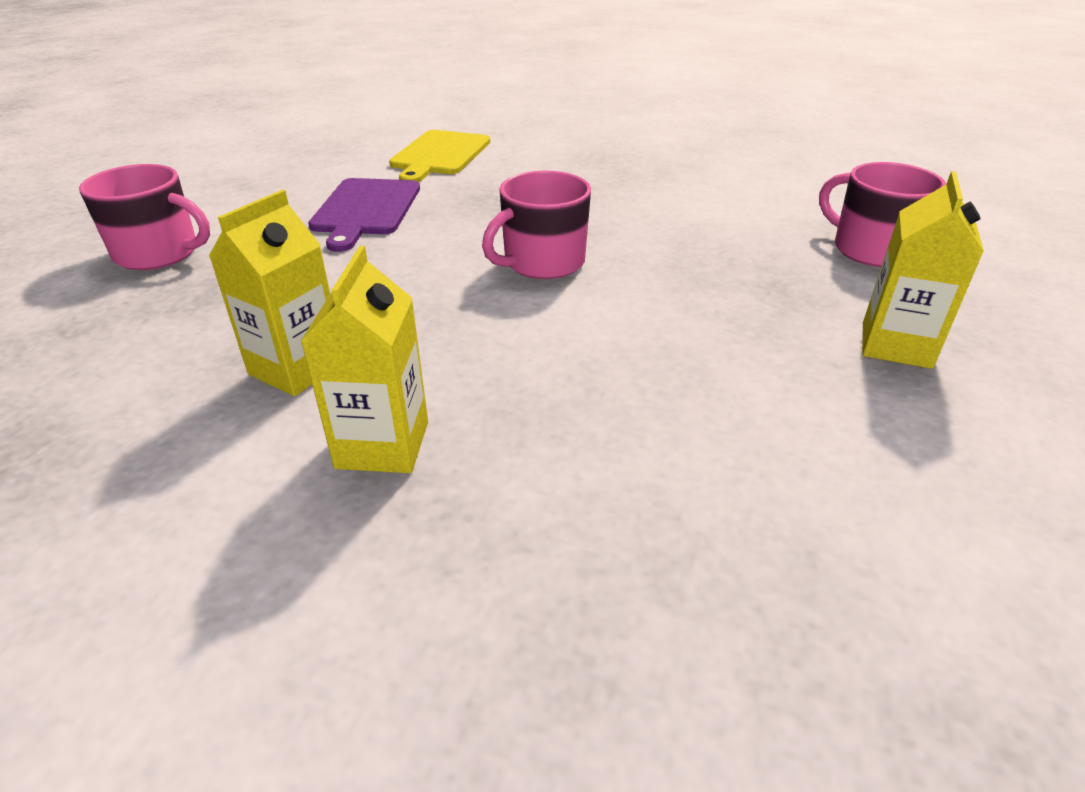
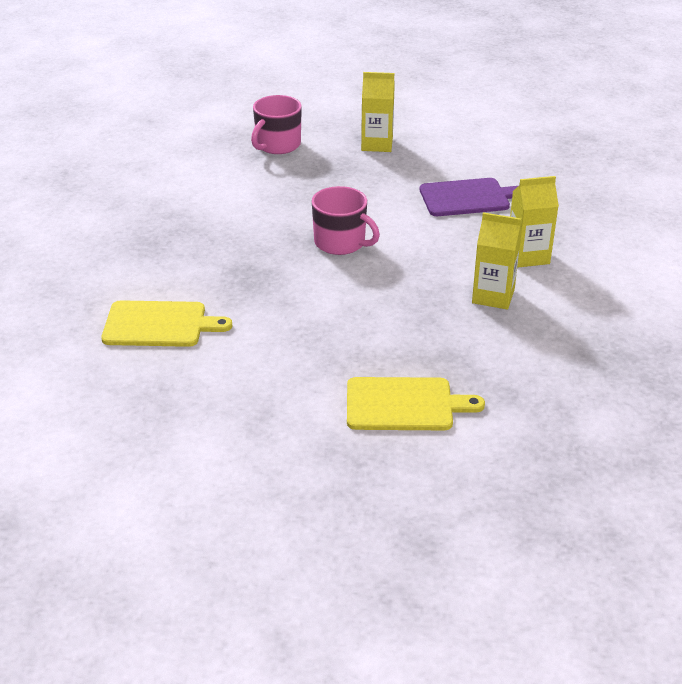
camera: 105 degrees left, 0 degrees up
pink mug [79,164,210,270] -> yellow cutting board [347,377,485,430]
purple cutting board [308,178,420,252] -> purple cutting board moved to [420,178,518,216]

